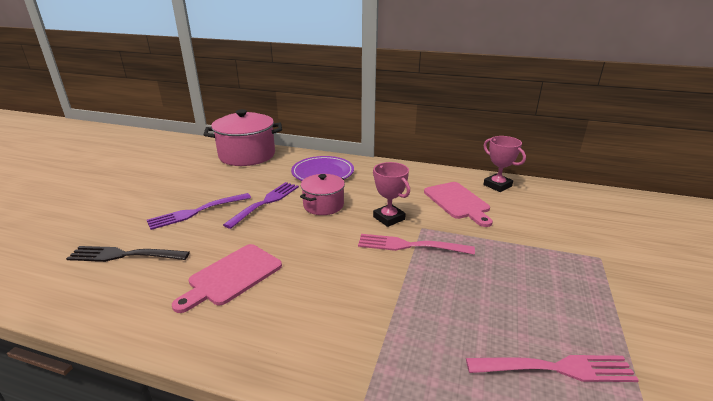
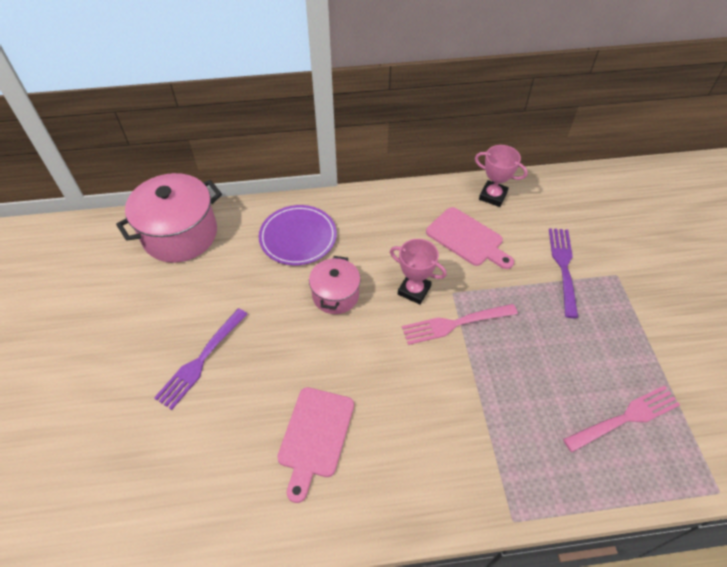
camera: 25 degrees left, 25 degrees up
black fork [66,246,190,262] -> none
purple fork [223,182,299,229] -> purple fork moved to [549,228,578,318]

